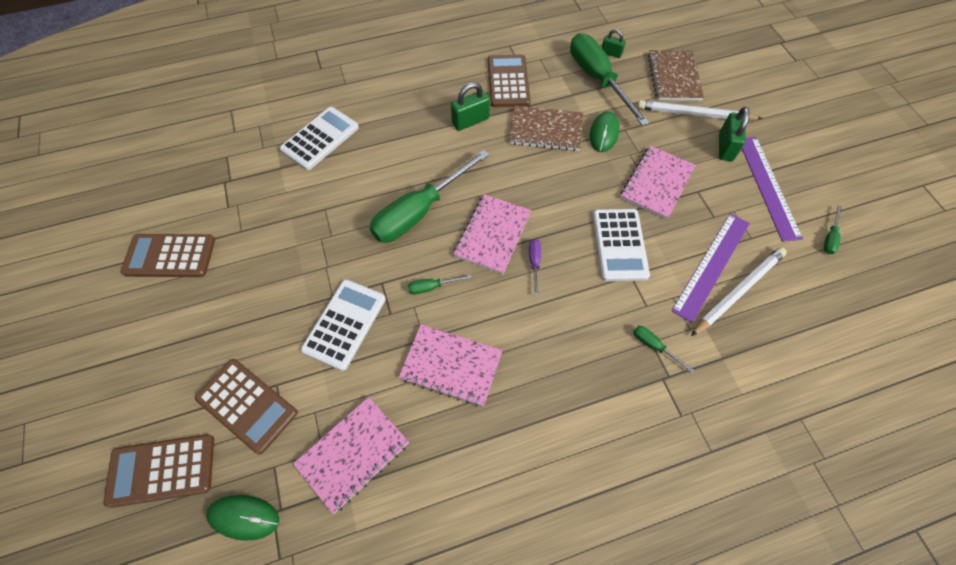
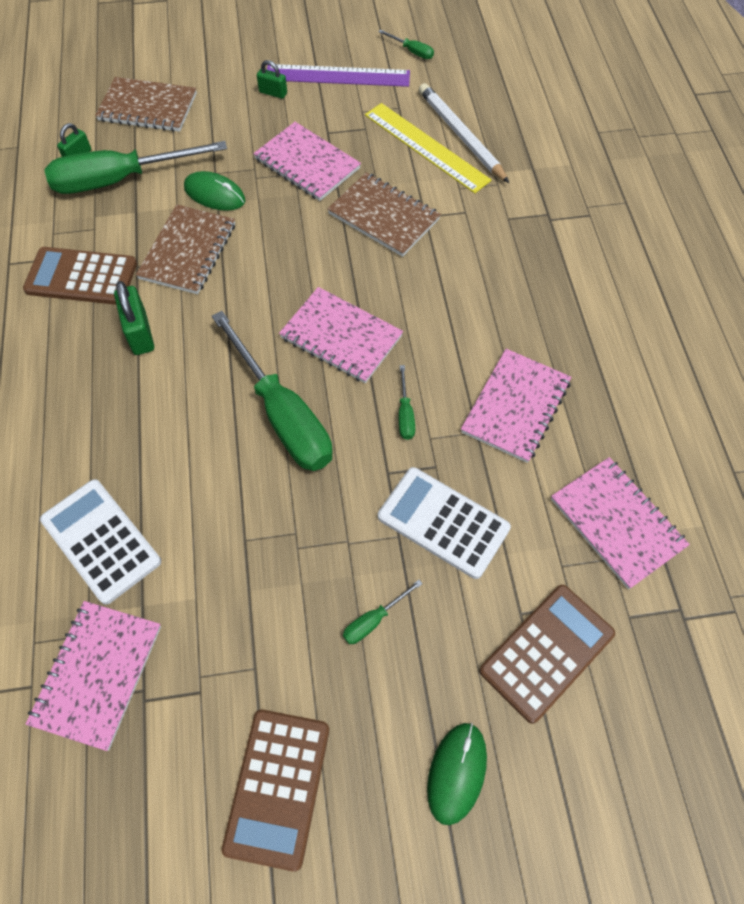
camera: 80 degrees left, 0 degrees up
brown calculator [103,434,214,508] -> none
green mouse [206,495,279,541] -> green mouse moved to [427,723,487,825]
purple screwdriver [529,239,541,296] -> none
white calculator [593,209,650,281] -> brown notebook [327,172,441,257]
green screwdriver [633,326,695,373] -> green screwdriver moved to [343,580,423,644]
white pencil [637,100,763,121] -> none
purple ruler [671,213,750,323] -> yellow ruler [365,103,492,193]
green padlock [719,107,750,161] -> green padlock [257,60,287,99], size x0.61
none -> pink notebook [26,601,161,751]

